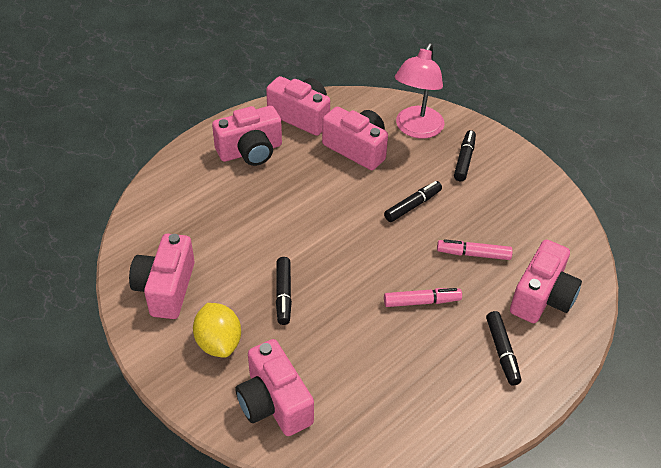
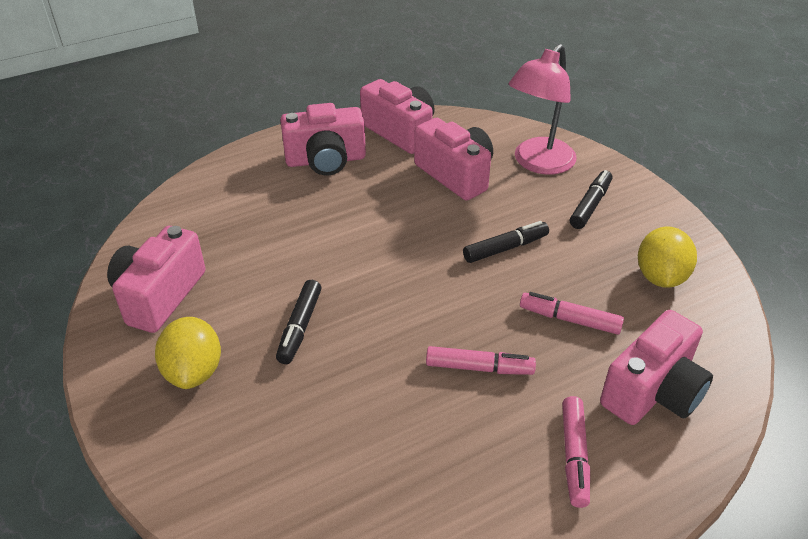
camera: 15 degrees right, 5 degrees down
pink camera [235,339,314,436] -> none
black marker [486,311,521,385] -> pink marker [562,396,590,508]
none -> yellow lemon [638,226,697,288]

